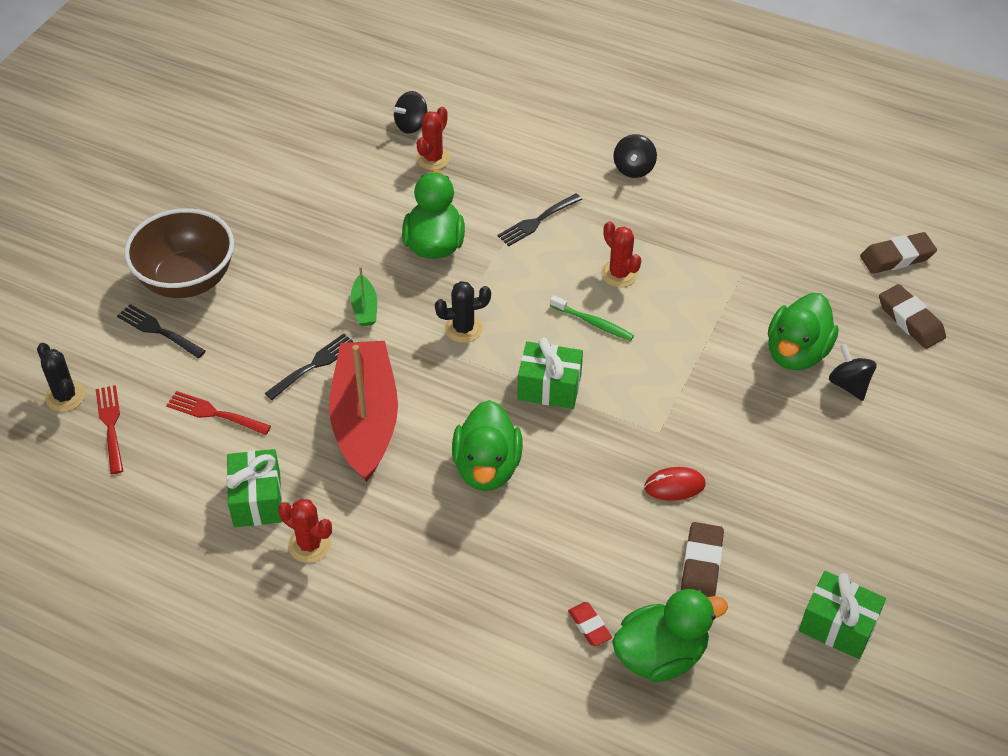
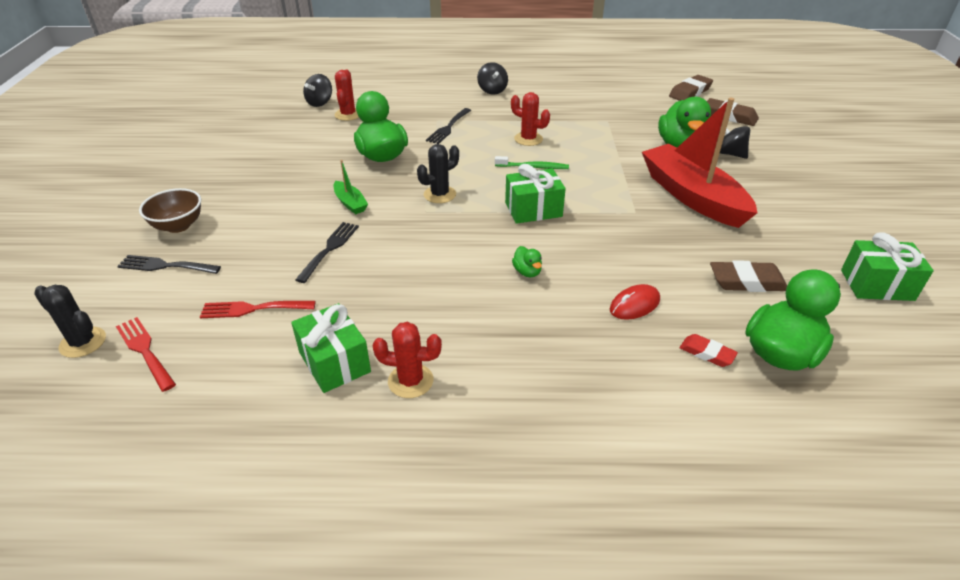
camera: 25 degrees left, 10 degrees down
brown bowl [124,208,234,298] -> brown bowl [139,188,201,233], size x0.58
red boat [329,341,398,482] -> red boat moved to [642,98,758,228]
green duck [452,400,523,491] -> green duck [512,246,542,277], size x0.43
red mouse [644,467,705,501] -> red mouse moved to [610,284,660,320]
brown eraser [681,522,724,597] -> brown eraser turned 75 degrees counterclockwise [710,260,787,292]

